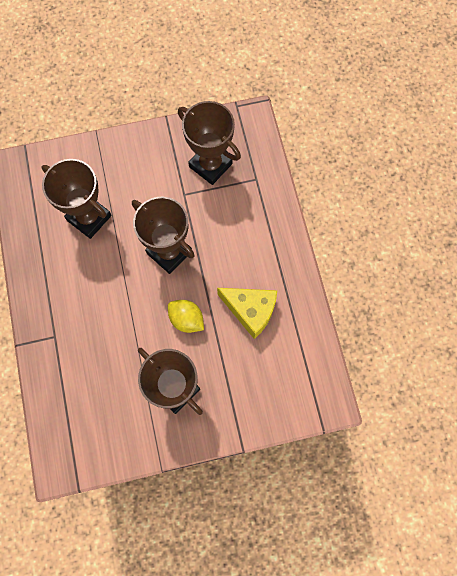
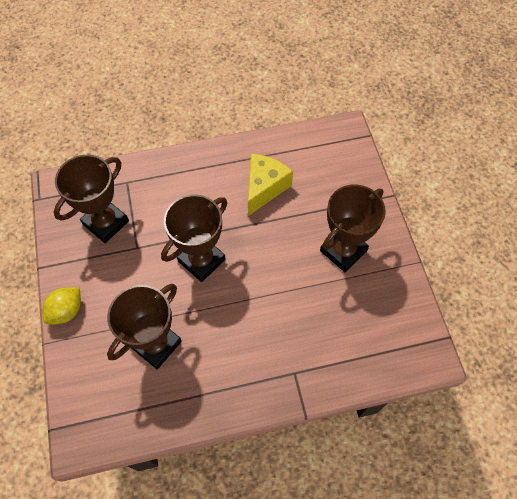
camera: 90 degrees left, 10 degrees down
yellow lemon [168,300,204,333] -> yellow lemon moved to [43,287,81,325]

